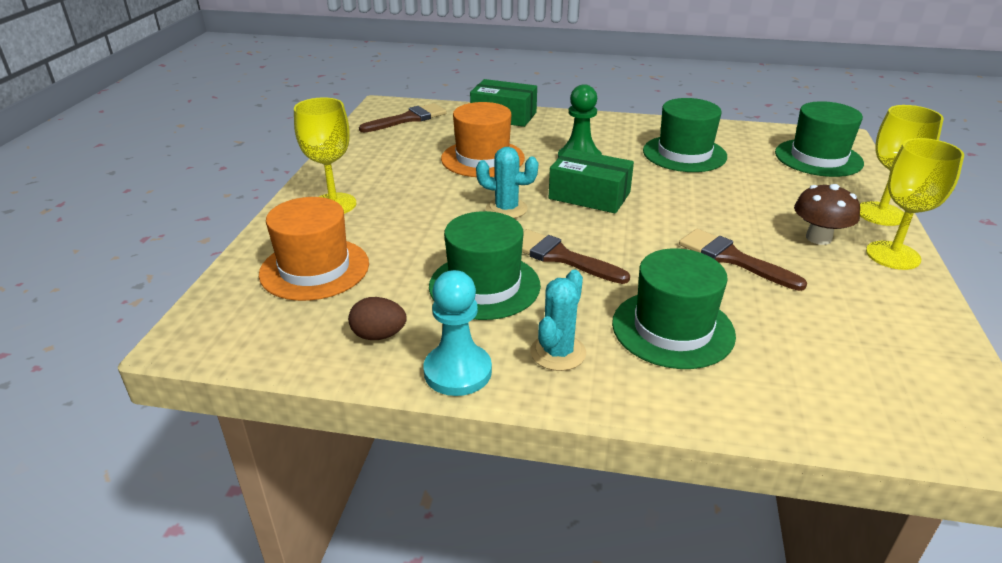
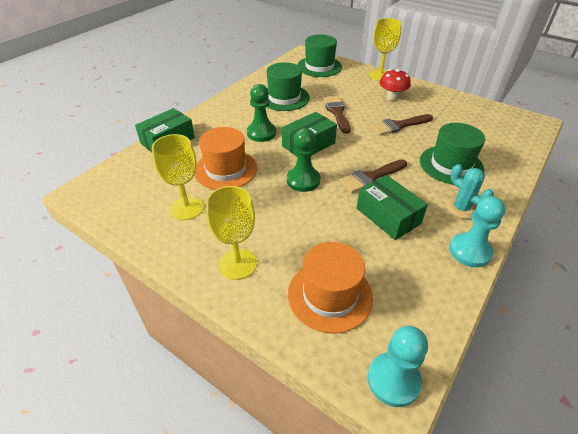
camera: 65 degrees left, 10 degrees up
brown egg [348,297,407,340] -> none
brown brush [359,103,446,133] -> brown brush moved to [323,96,351,134]
green hat [429,211,541,320] -> green box [357,175,428,240]
turquoise cactus [476,147,538,218] -> green pawn [287,128,320,192]
brown mushroom [794,184,860,245] -> red mushroom [380,69,411,101]
yellow goblet [866,138,964,270] -> yellow goblet moved to [152,134,204,220]
none -> turquoise pawn [368,326,428,407]

